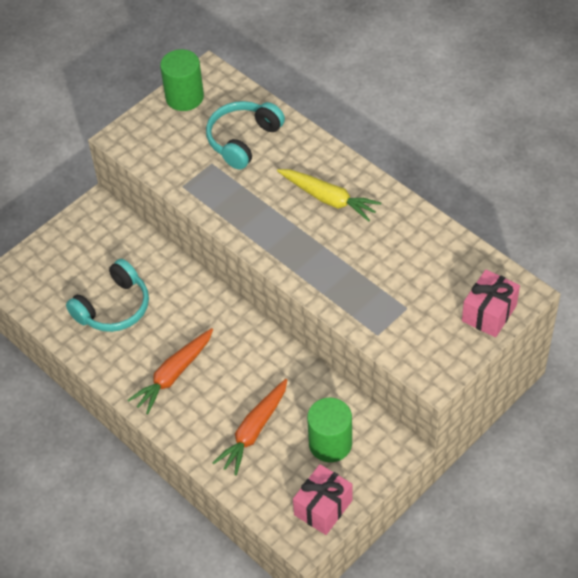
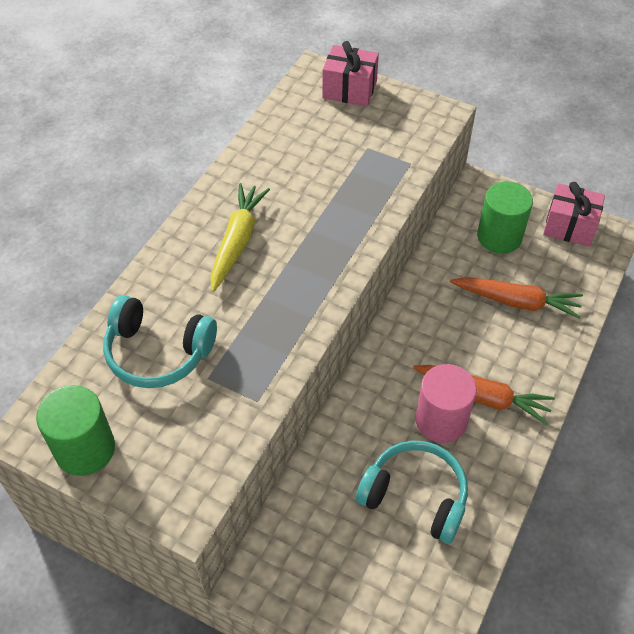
camera: 110 degrees left, 0 degrees up
none -> pink cylinder [415,364,477,443]

